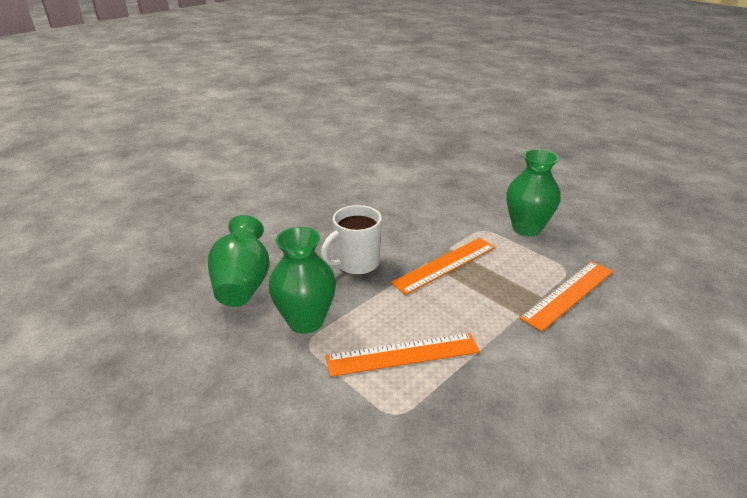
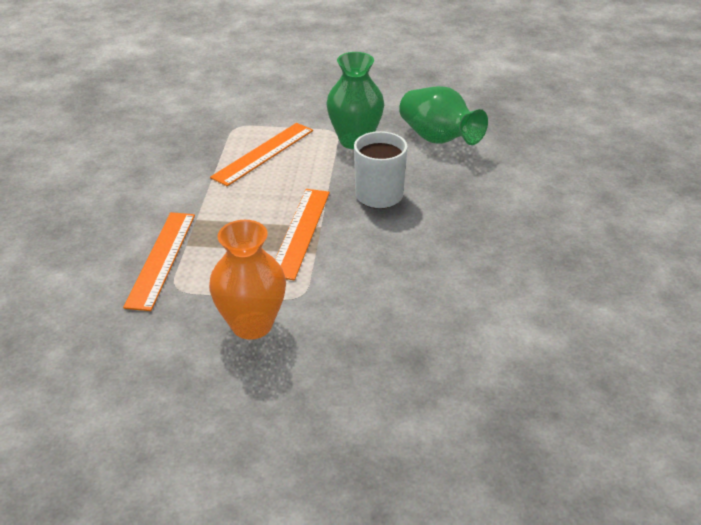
camera: 140 degrees right, 5 degrees up
green vase [506,149,561,237] -> orange vase [209,220,286,340]

